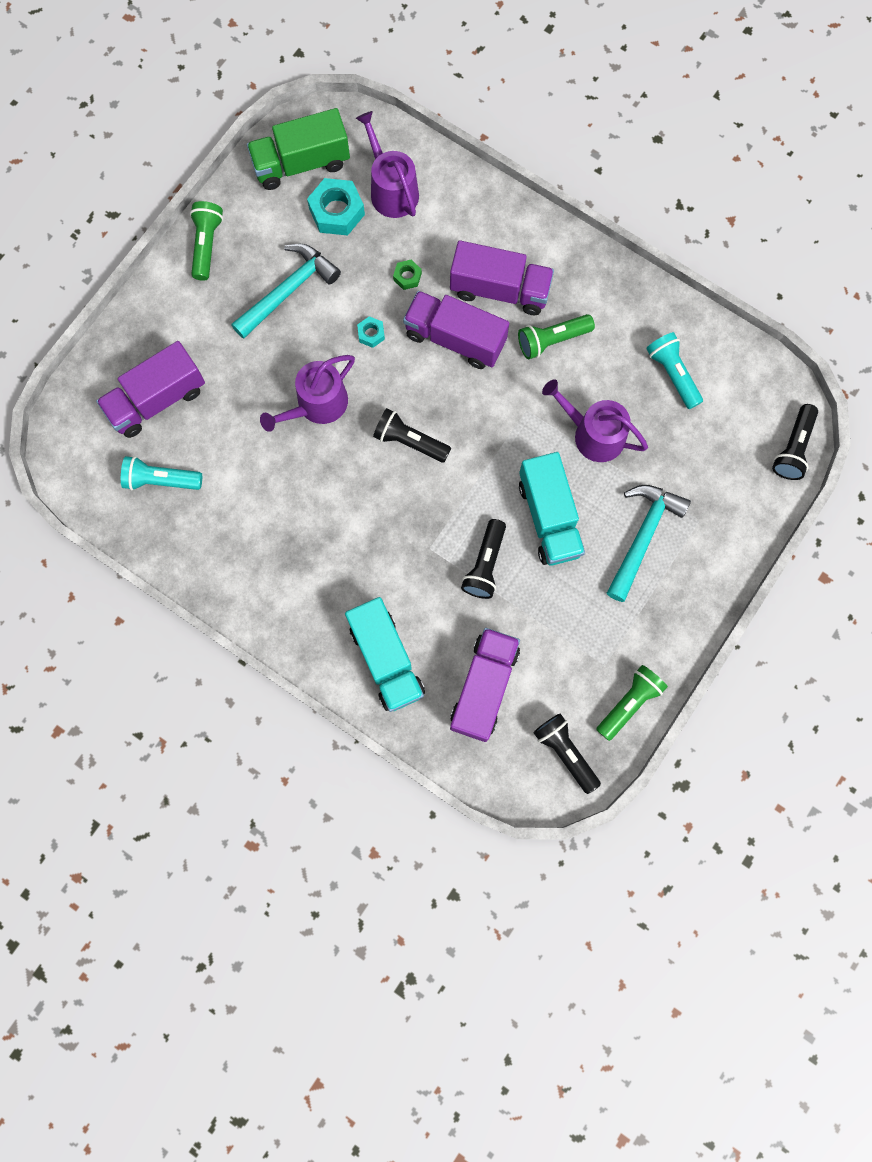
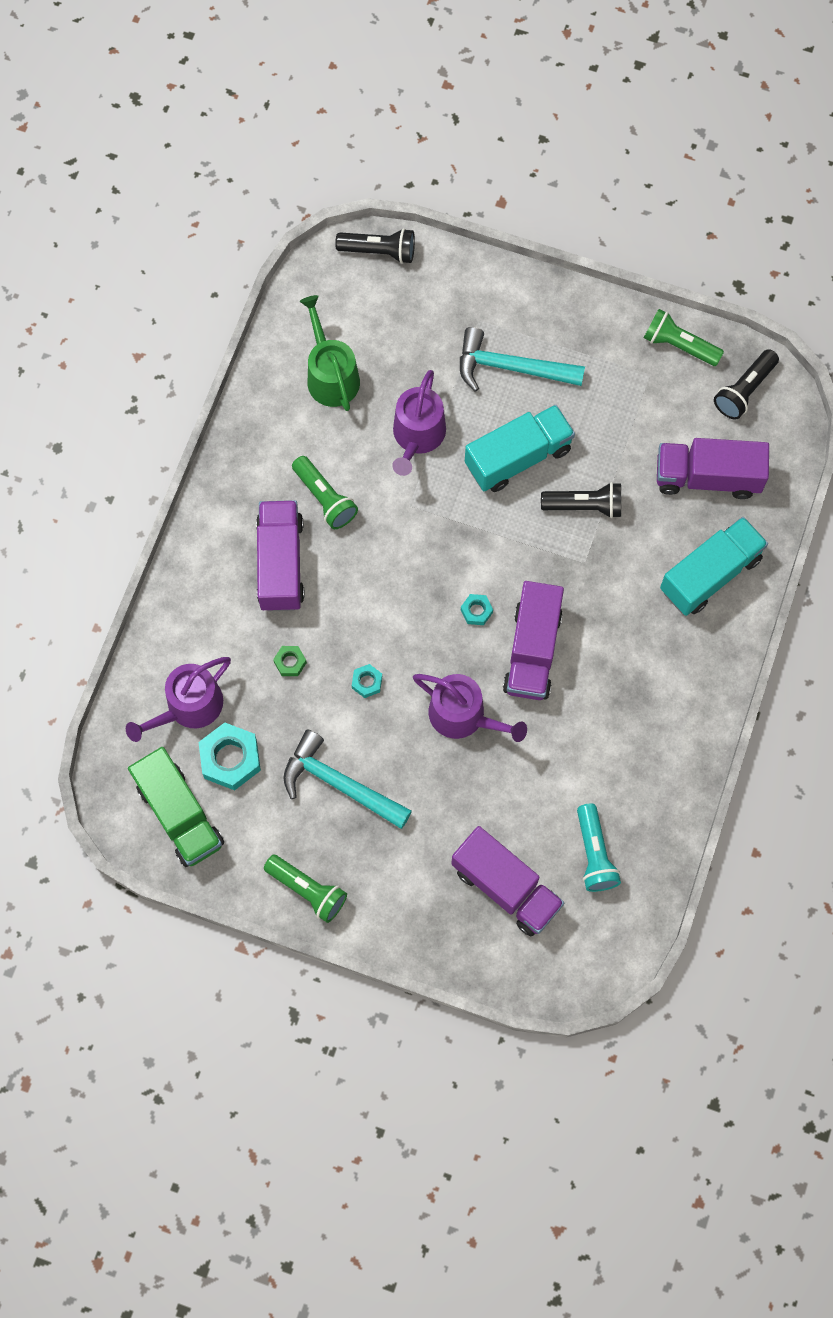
camera: 105 degrees left, 5 degrees down
green flashlight [190,201,223,281] -> green flashlight turned 135 degrees counterclockwise [264,855,347,923]
black flashlight [373,408,451,463] -> turquoise nut [461,594,493,625]
purple truck [403,291,509,369] -> purple truck moved to [503,581,564,700]
turquoise flashlight [646,332,703,409] -> green watering can [300,295,360,411]

